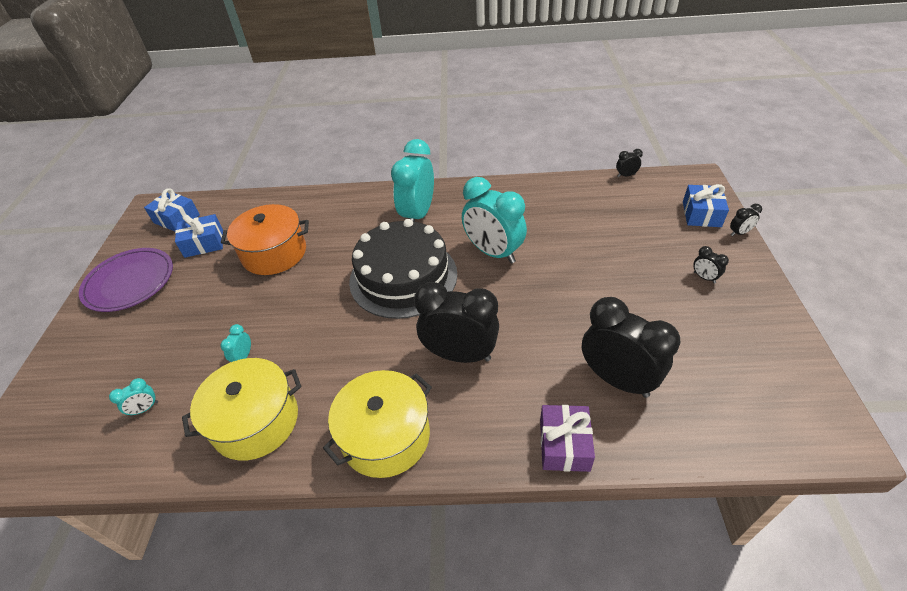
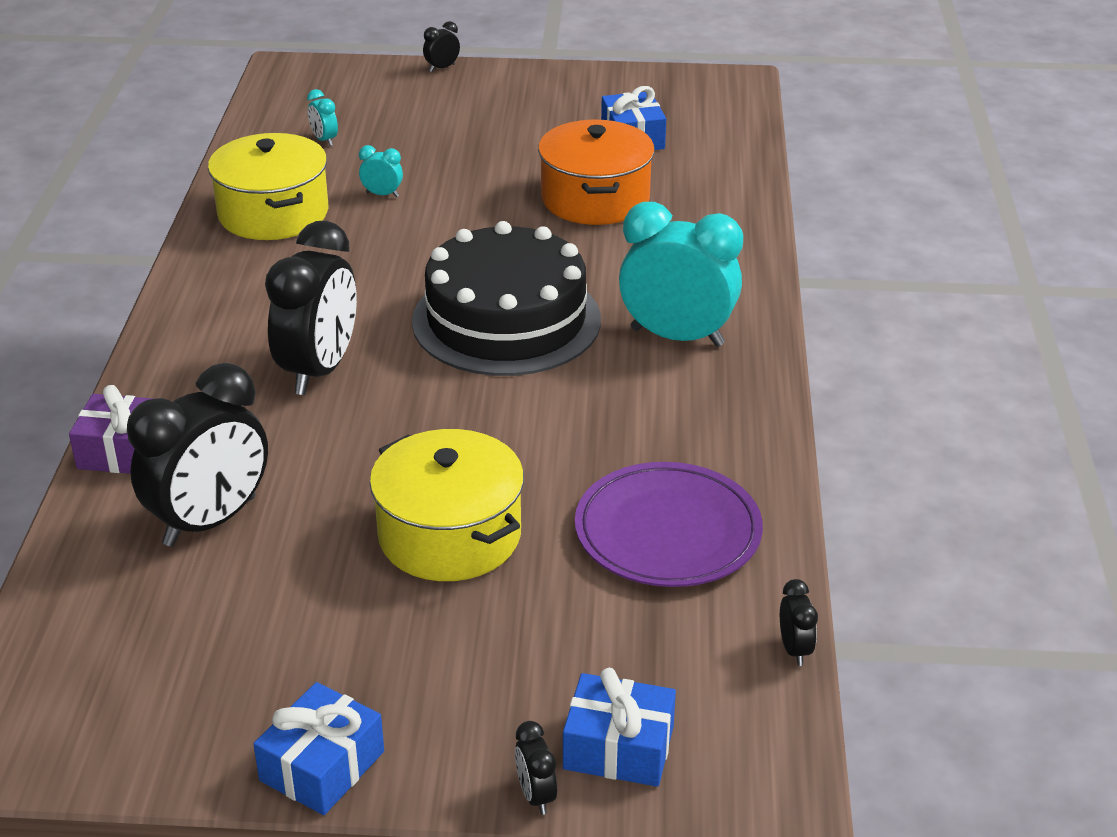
camera: 90 degrees right, 10 degrees down
purple plate [79,248,173,312] -> purple plate moved to [575,462,763,587]
blue gift [144,188,200,231] -> blue gift moved to [253,682,384,815]
yellow pot [323,370,432,478] -> yellow pot moved to [370,429,524,581]
turquoise clock [462,177,527,264] -> none
black clock [693,246,729,284] -> black clock moved to [423,21,460,72]

